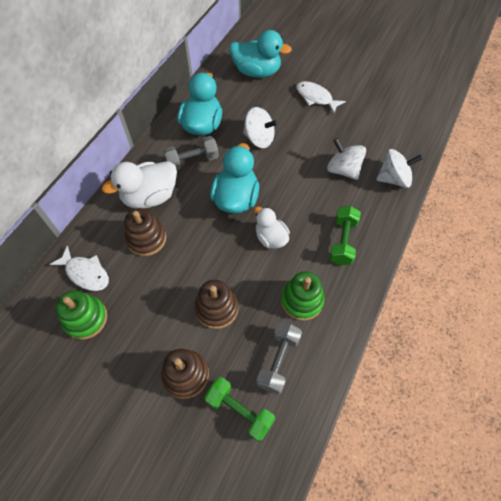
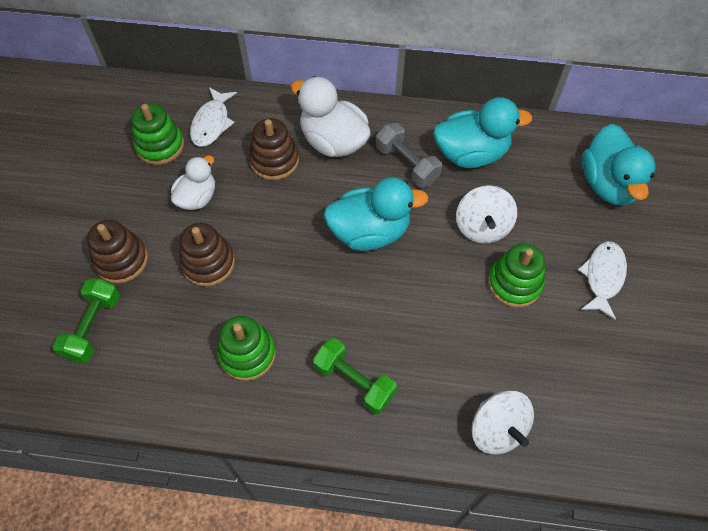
camera: 70 degrees right, 0 degrees up
white duck [254,207,290,249] -> white duck moved to [171,155,215,210]
grey dumbbell [256,322,302,395] -> none
white spinning top [327,138,366,180] -> none
green dumbbell [329,206,361,265] -> green dumbbell turned 45 degrees clockwise [313,338,397,414]
none -> green stacking toy [488,243,545,307]

